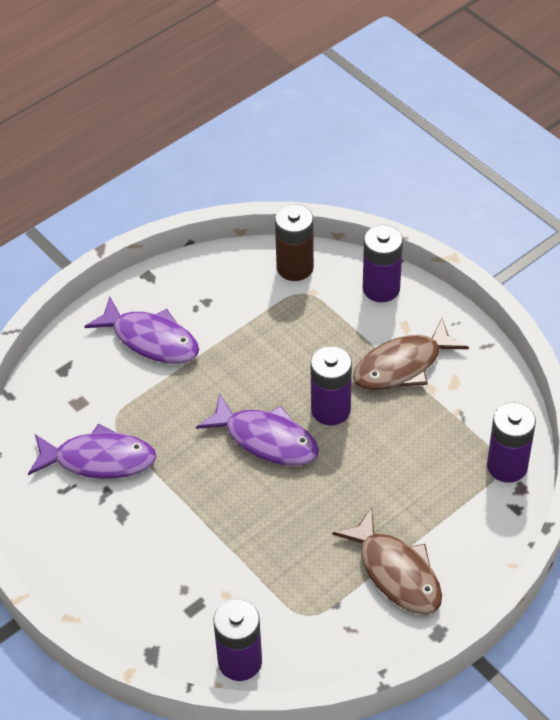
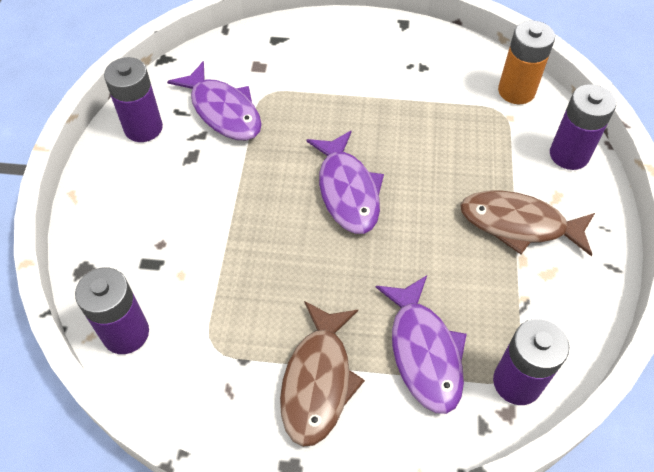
camera: 45 degrees right, 5 degrees up
purple fish [84,296,199,364] -> purple fish moved to [376,275,467,414]
brown battery [275,204,314,281] -> orange battery [498,20,555,104]
purple battery [311,346,352,425] -> purple battery moved to [104,57,163,142]

